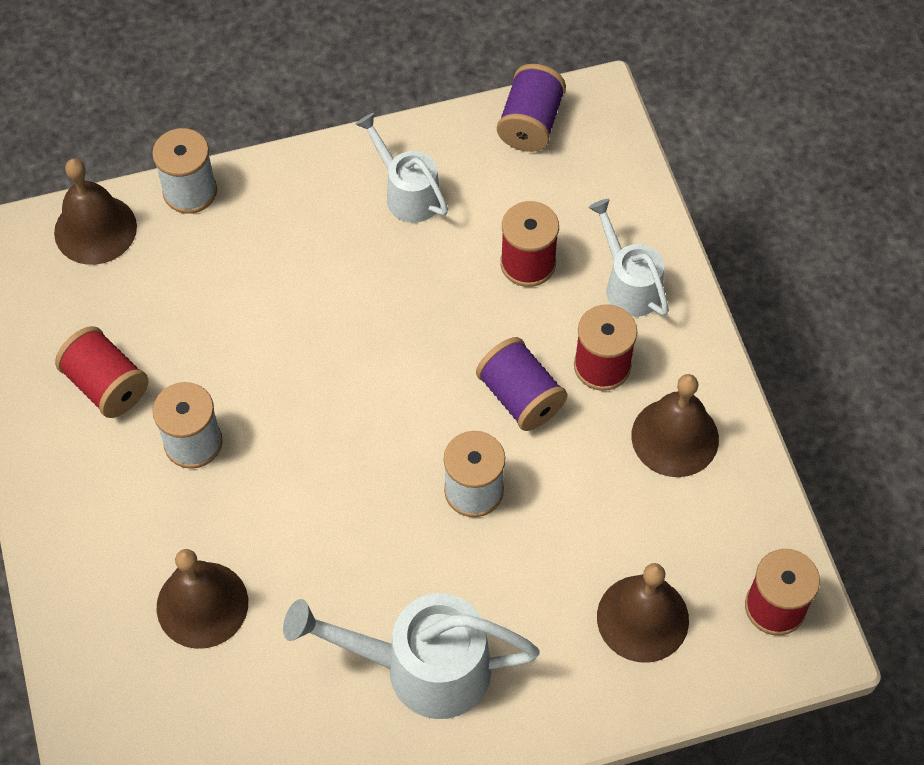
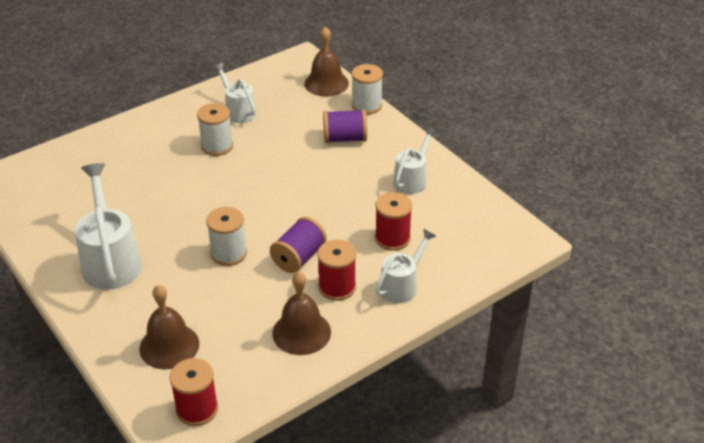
camera: 70 degrees right, 20 degrees down
red spool [55,326,149,418] -> white watering can [213,63,256,123]
brown bell [156,549,248,649] -> none
purple spool [497,64,566,152] -> purple spool moved to [323,109,367,143]

